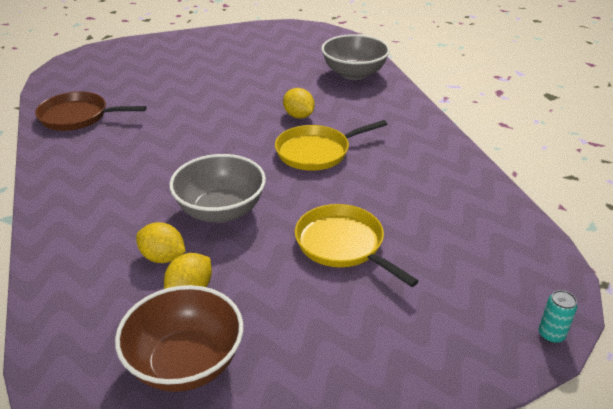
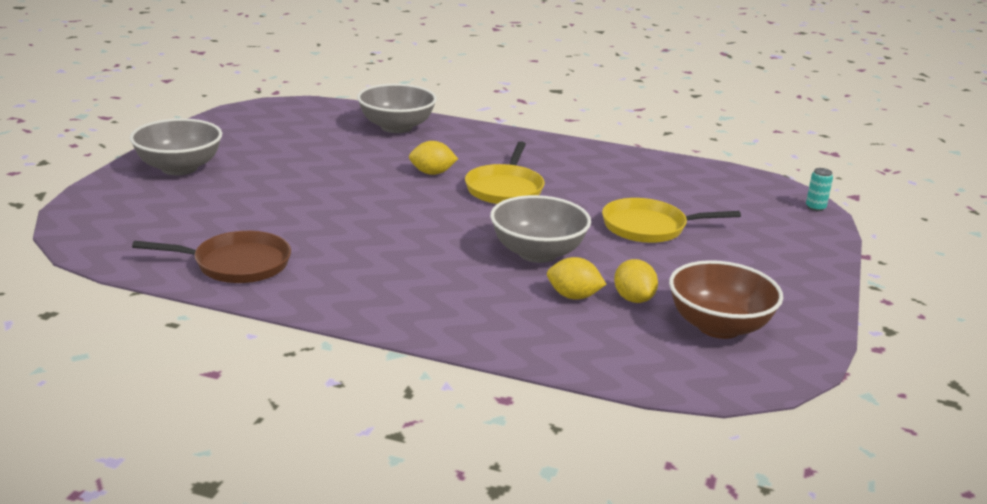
camera: 55 degrees left, 10 degrees down
brown pan [35,92,147,131] -> brown pan turned 135 degrees counterclockwise [132,231,291,283]
yellow lemon [136,222,186,263] -> yellow lemon turned 45 degrees clockwise [547,257,606,300]
none -> grey bowl [130,118,223,175]

